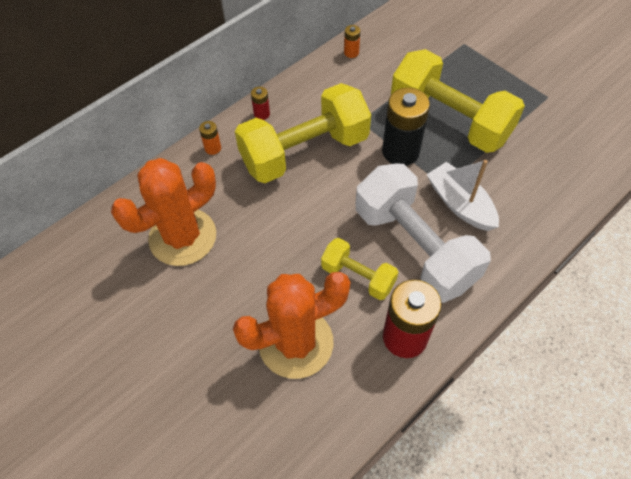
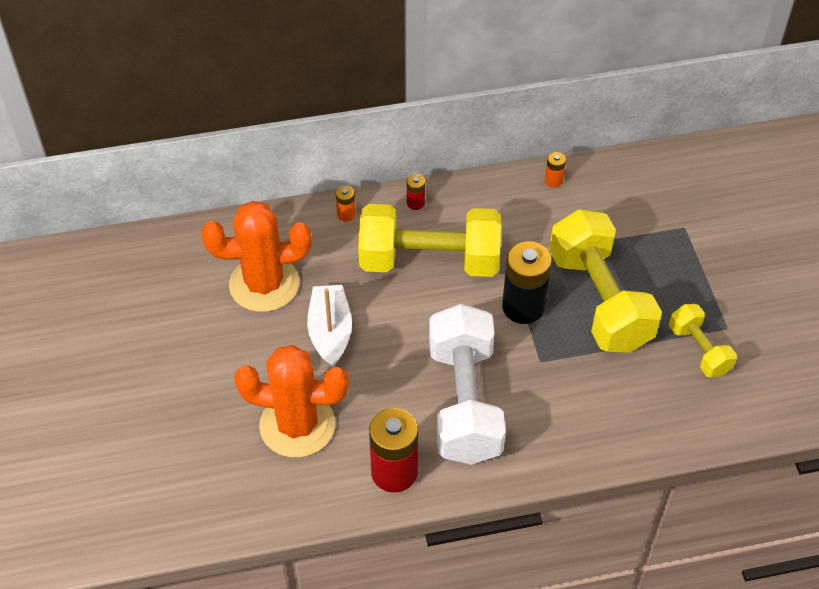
camera: 30 degrees right, 5 degrees down
yellow dumbbell [321,238,398,300] -> yellow dumbbell moved to [669,304,737,378]
white boat [426,160,499,231] -> white boat moved to [307,285,352,368]

